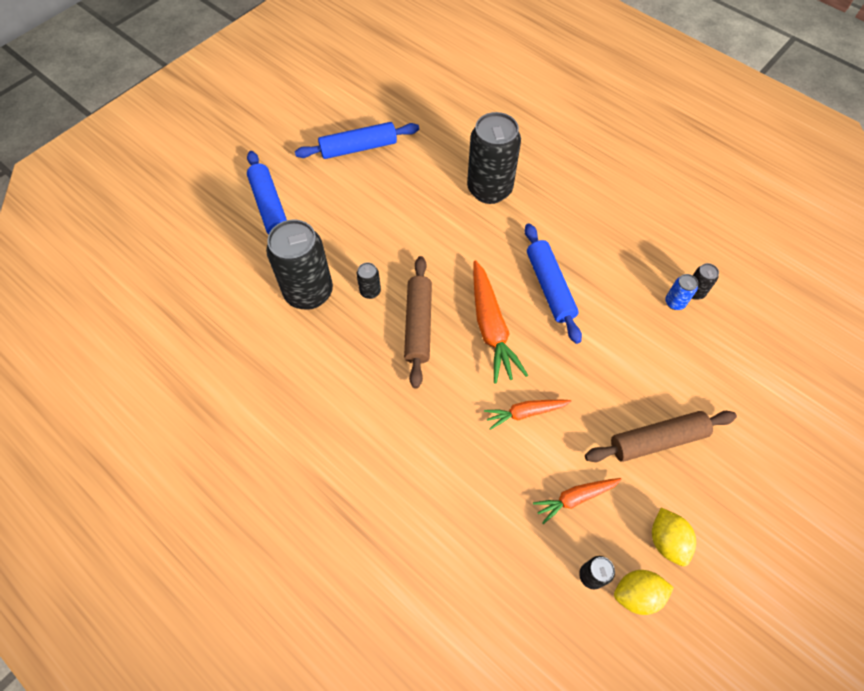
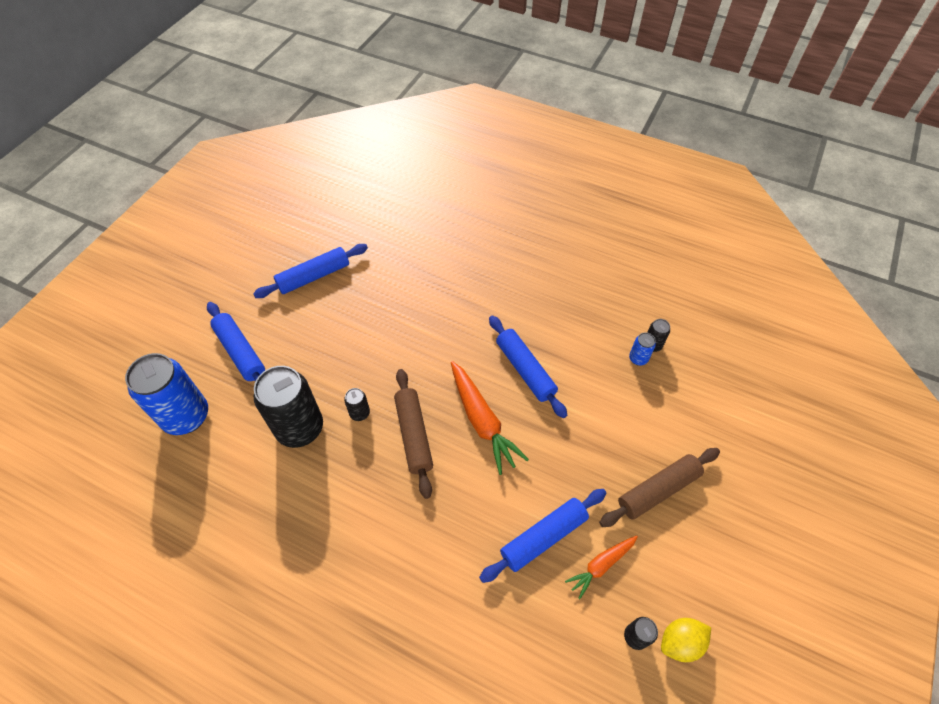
camera: 15 degrees left, 5 degrees down
black can [467,112,521,204] -> none
orange carrot [484,400,571,430] -> none
yellow lemon [652,508,696,566] -> none
none -> blue can [125,353,208,435]
none -> blue rolling pin [479,489,606,583]

